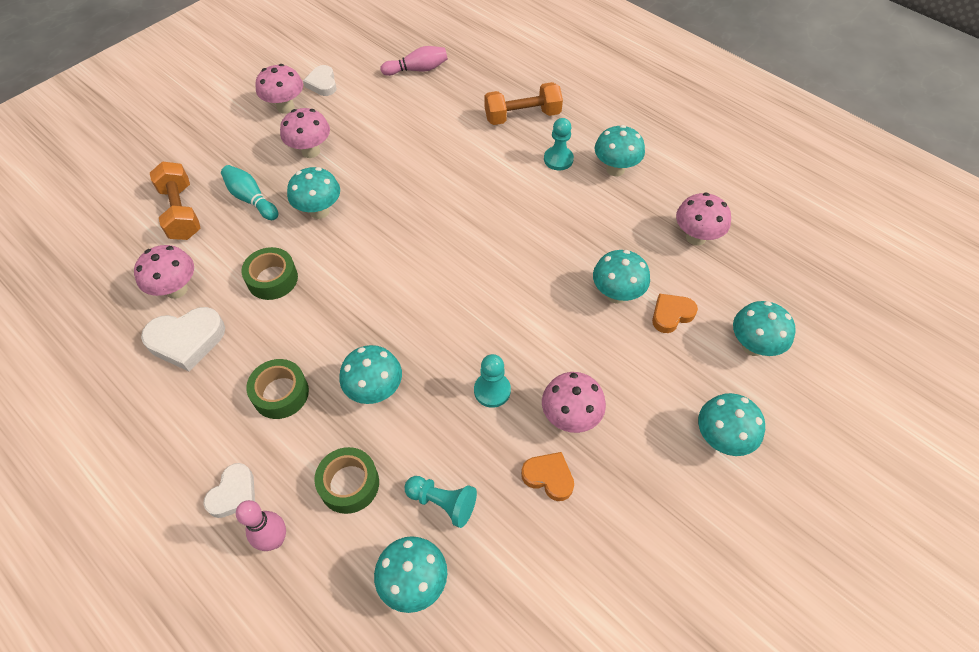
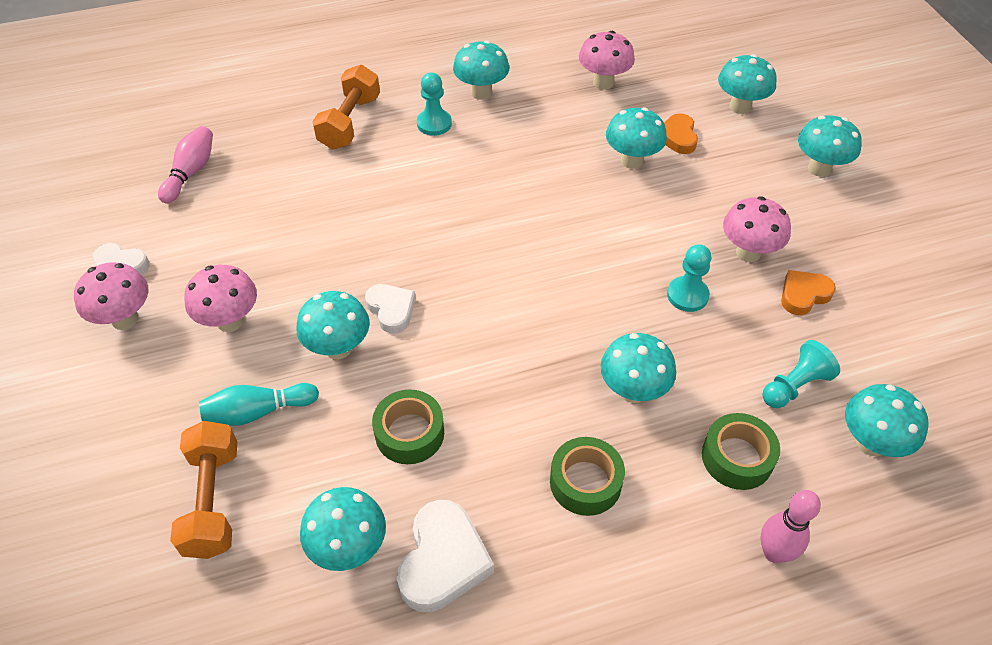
camera: 60 degrees left, 5 degrees down
pink mushroom [134,245,194,299] -> turquoise mushroom [300,487,386,571]
orange dumbbell [150,162,201,240] -> orange dumbbell turned 75 degrees clockwise [170,421,237,559]
white heart [203,463,255,518] -> white heart moved to [365,284,416,333]

